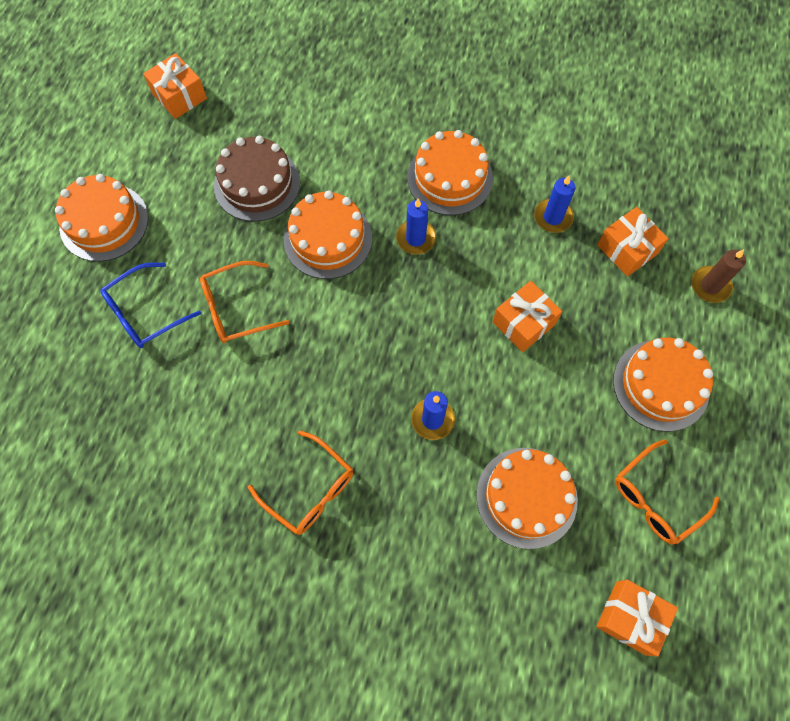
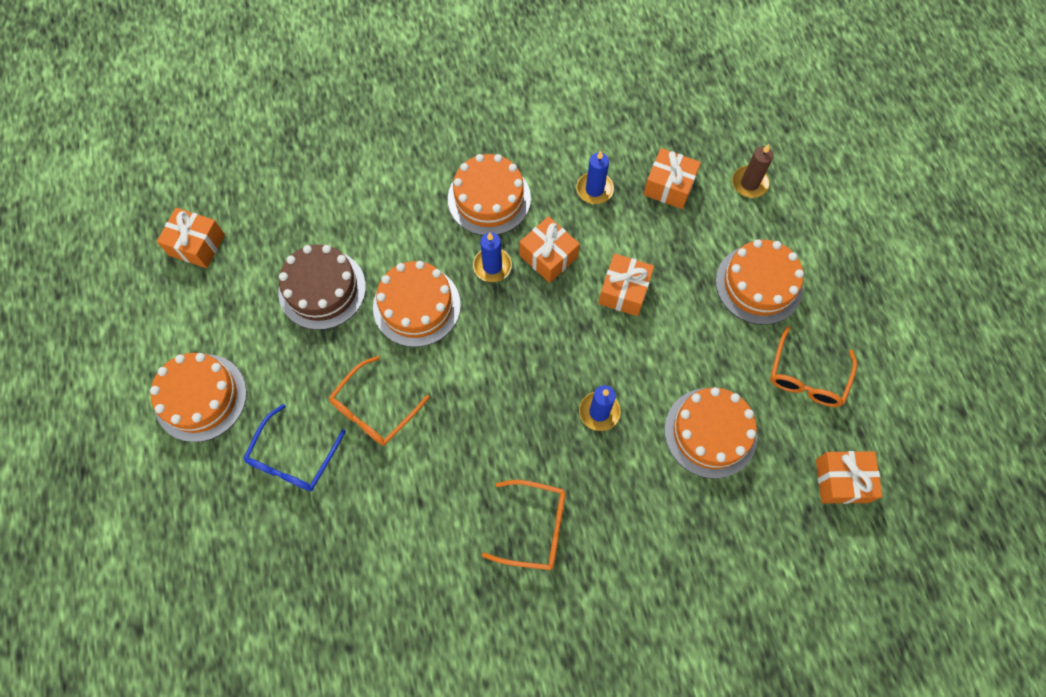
camera: 30 degrees left, 0 degrees up
none -> orange gift [519,216,580,283]

